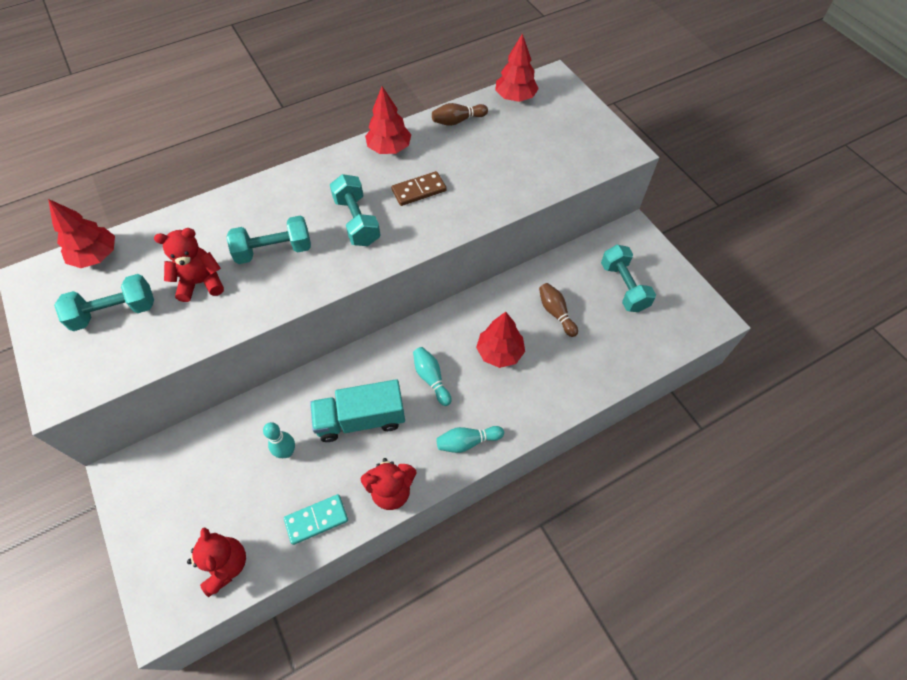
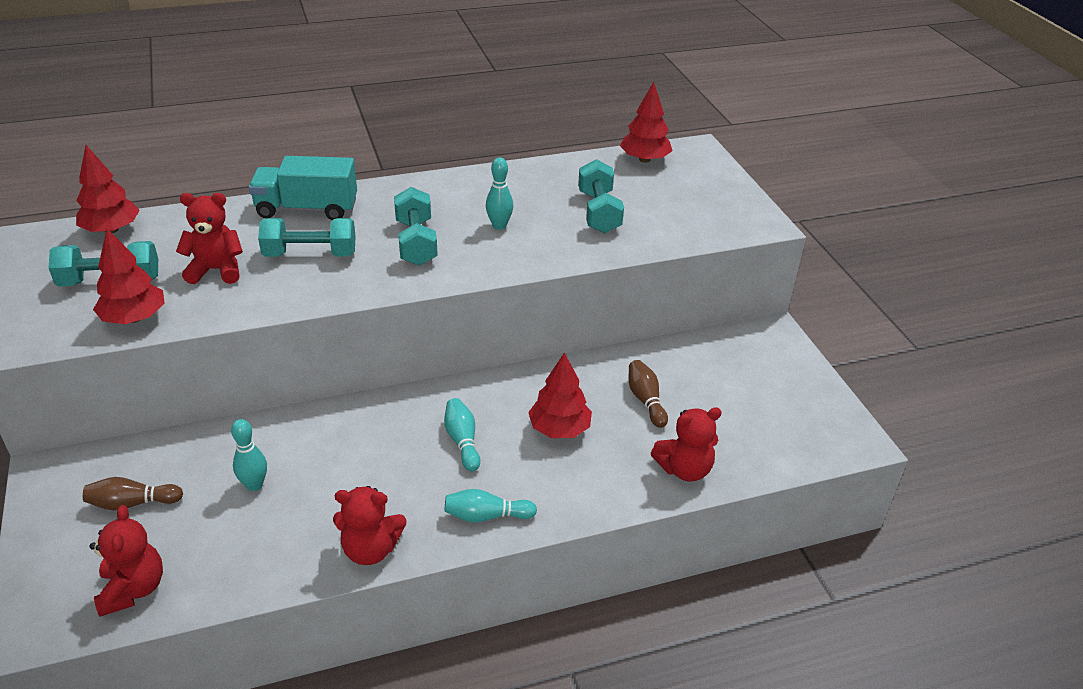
camera: 10 degrees right, 20 degrees down
turquoise domino [284,494,348,545] -> none
turquoise truck [310,379,405,442] -> turquoise truck moved to [249,156,357,220]
red tree [365,86,411,154] -> red tree moved to [93,229,165,324]
brown domino [391,171,447,206] -> turquoise bowling pin [486,157,513,230]
brown bowling pin [432,103,488,126] -> brown bowling pin moved to [83,477,183,511]
turquoise dumbbell [601,245,656,312] -> turquoise dumbbell moved to [578,159,624,233]
none -> red teddy bear [651,407,722,482]

